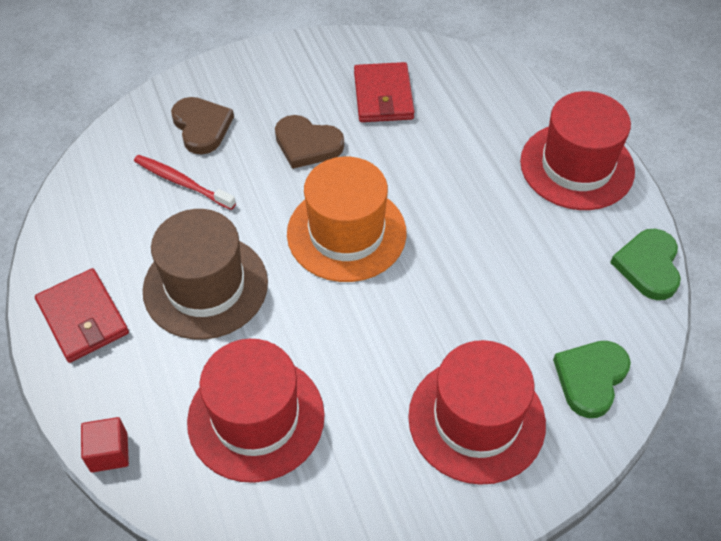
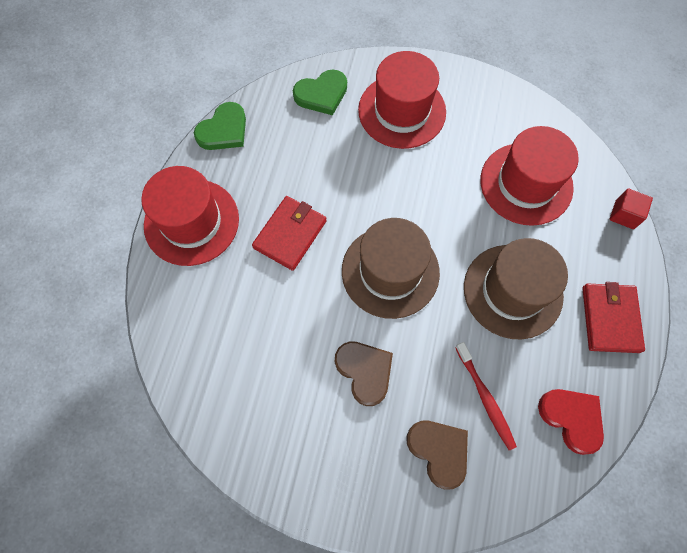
camera: 145 degrees left, 15 degrees up
brown heart [171,97,234,154] -> brown heart turned 135 degrees clockwise [406,421,468,490]
orange hat [287,157,406,282] -> brown hat [342,218,440,319]
red wallet [354,62,414,122] -> red wallet moved to [252,196,327,271]
none -> red heart [538,389,604,455]

